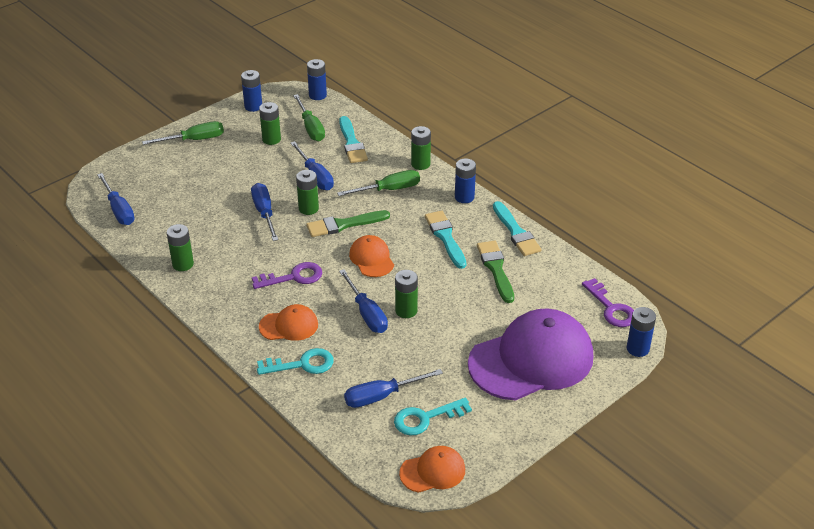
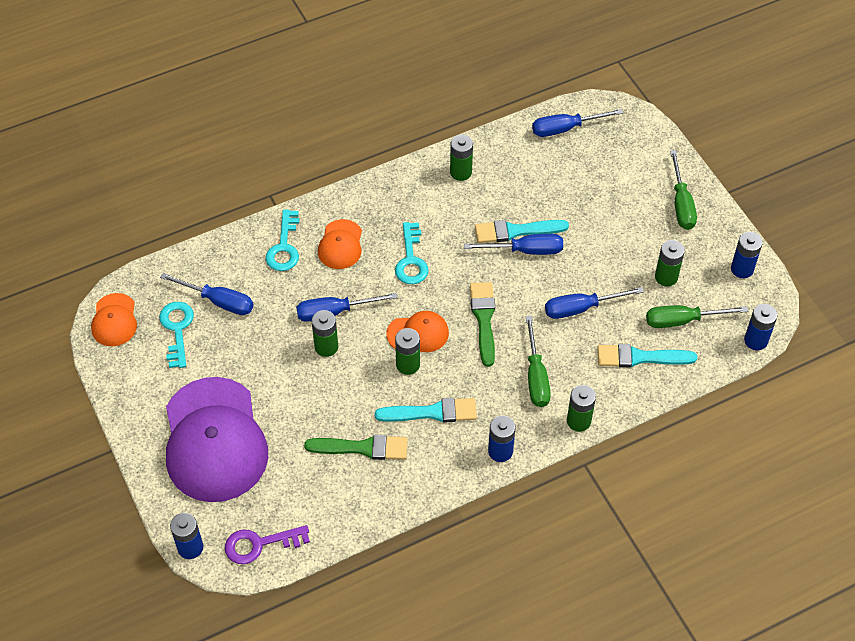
camera: 105 degrees right, 15 degrees up
purple key [252,262,322,289] -> turquoise key [395,222,429,284]
green battery [296,170,319,215] -> green battery moved to [395,328,420,375]
blue screwdriver [344,369,443,408] -> blue screwdriver turned 120 degrees clockwise [160,273,254,315]
turquoise brush [493,201,542,256] -> turquoise brush moved to [475,220,569,243]

